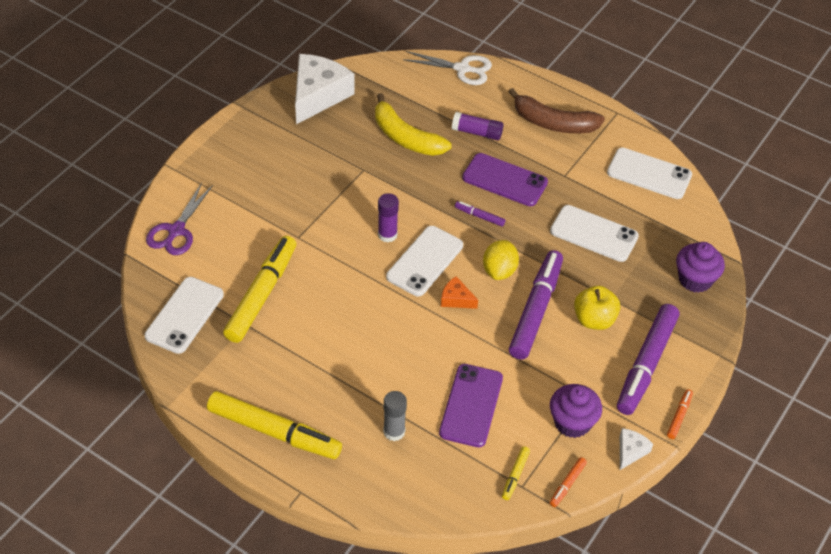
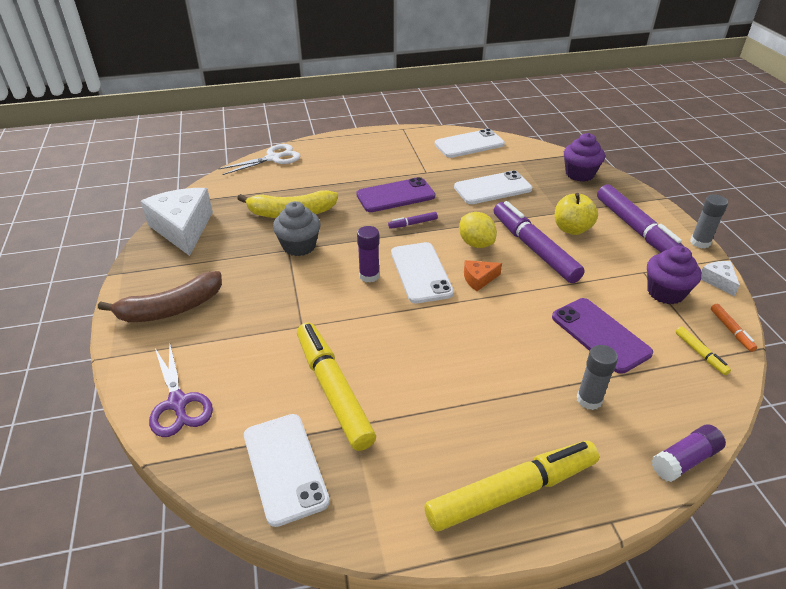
camera: 45 degrees left, 10 degrees down
purple glue stick [452,112,504,140] -> purple glue stick moved to [651,424,726,482]
brown banana [509,88,605,133] -> brown banana moved to [98,271,222,322]
orange marker [667,389,693,439] -> grey glue stick [690,194,728,249]
none -> grey cupcake [273,201,321,256]

